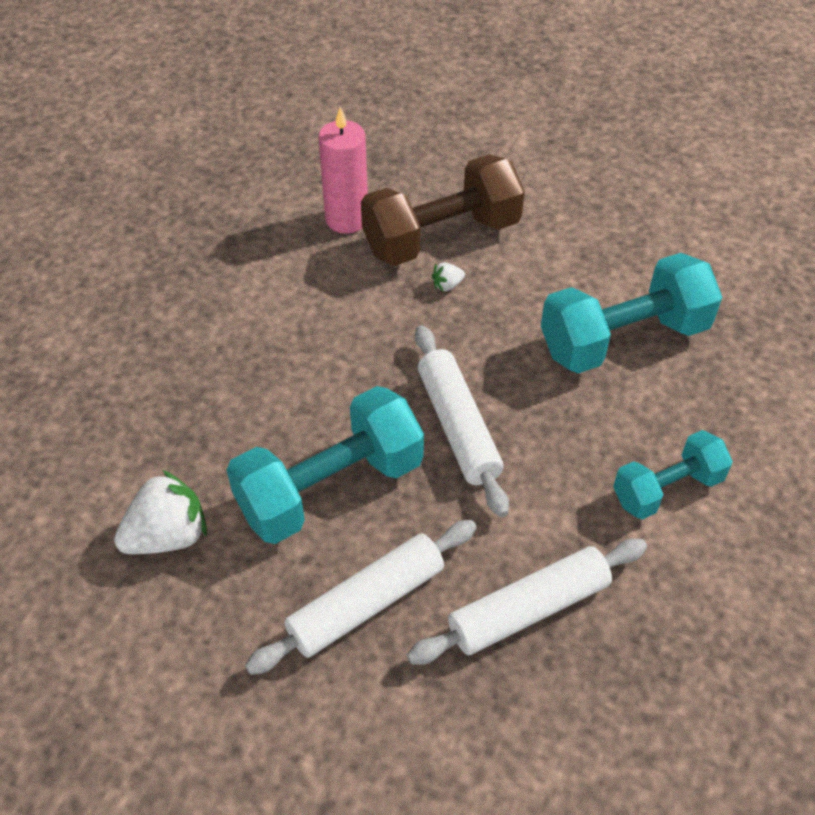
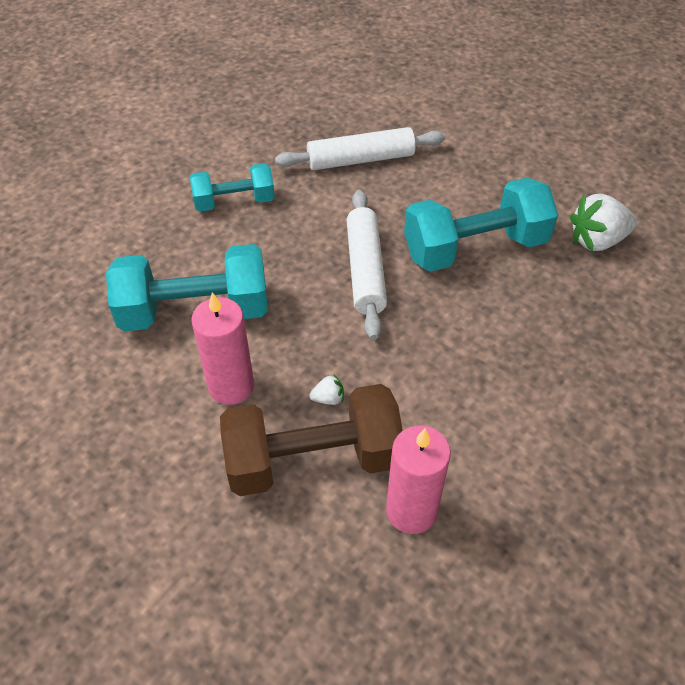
camera: 165 degrees left, 0 degrees up
white rolling pin [245,520,477,675] -> none
none -> pink candle [192,292,254,405]

